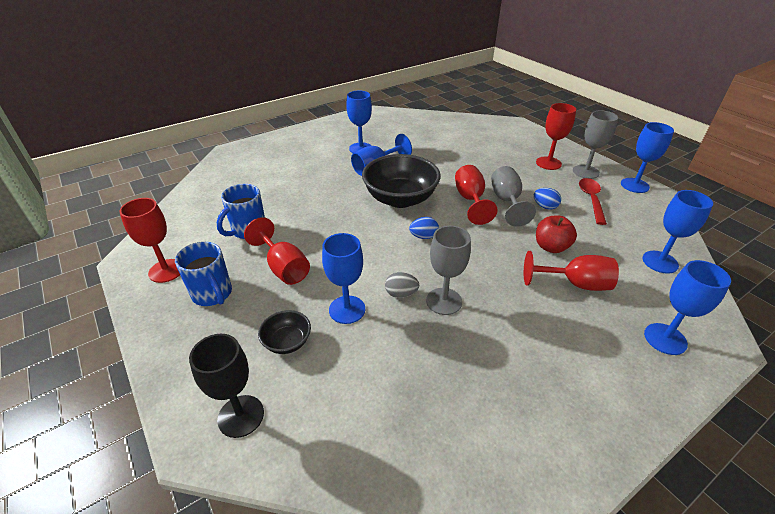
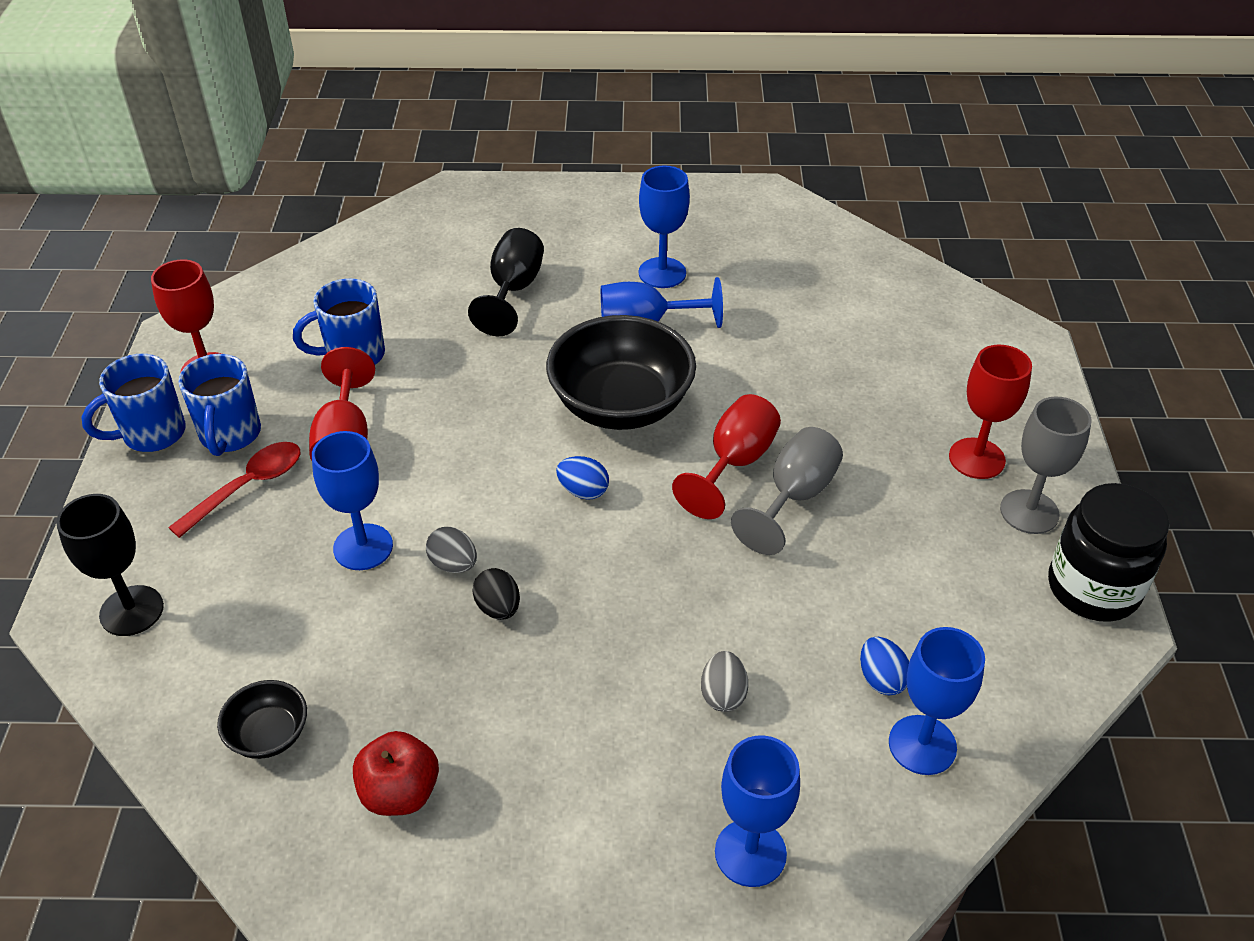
camera: 35 degrees right, 5 degrees up
black bowl [258,310,311,354] -> black bowl moved to [217,680,307,759]
grey goblet [426,226,471,315] -> black egg [472,568,520,620]
red goblet [524,251,619,291] -> grey egg [701,651,748,712]
blue egg [534,188,561,210] -> blue egg moved to [860,637,909,695]
red apple [536,216,577,253] -> red apple moved to [353,731,439,816]
red spoon [579,178,607,225] -> red spoon moved to [168,442,301,538]
blue goblet [621,122,674,193] -> black jar [1048,483,1170,622]
none -> blue mug [81,354,186,452]
none -> black goblet [468,228,544,336]

